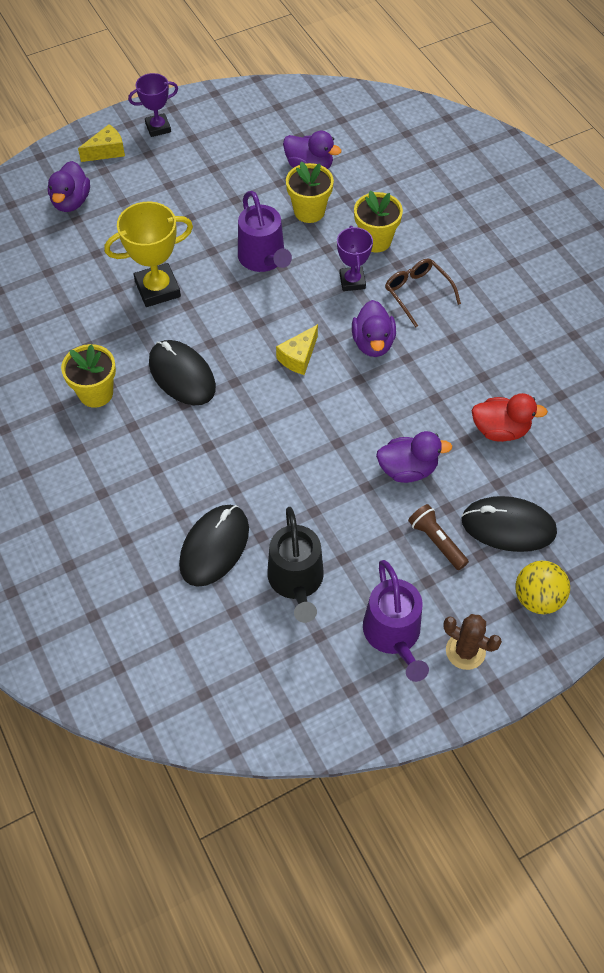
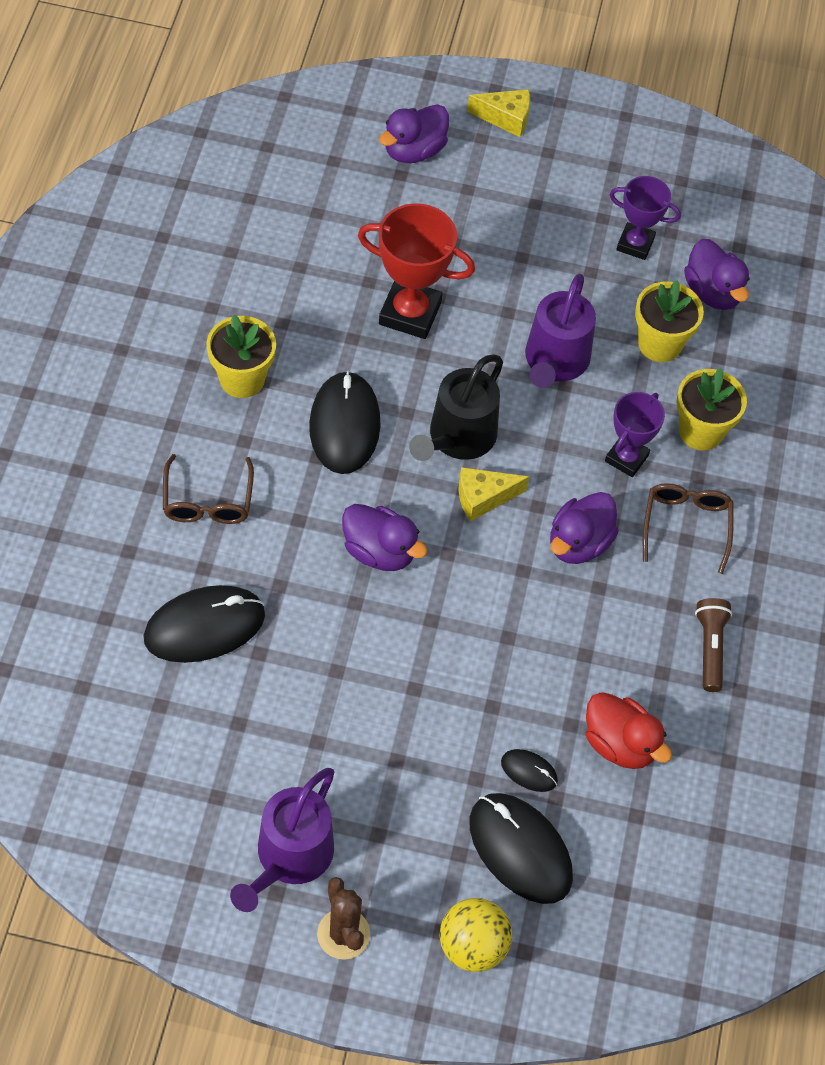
camera: 35 degrees right, 0 degrees up
yellow trophy [104,201,193,307] -> red trophy [358,203,475,339]
purple trophy [128,73,178,137] -> purple trophy moved to [610,176,681,260]
black watering can [268,507,324,623] -> black watering can moved to [409,354,503,461]
purple duck [376,431,452,483] -> purple duck moved to [342,504,427,571]
brown flashlight [408,504,469,570] -> brown flashlight moved to [695,598,732,692]
none -> brown glasses [163,454,254,524]
none -> black mouse [501,749,558,792]

